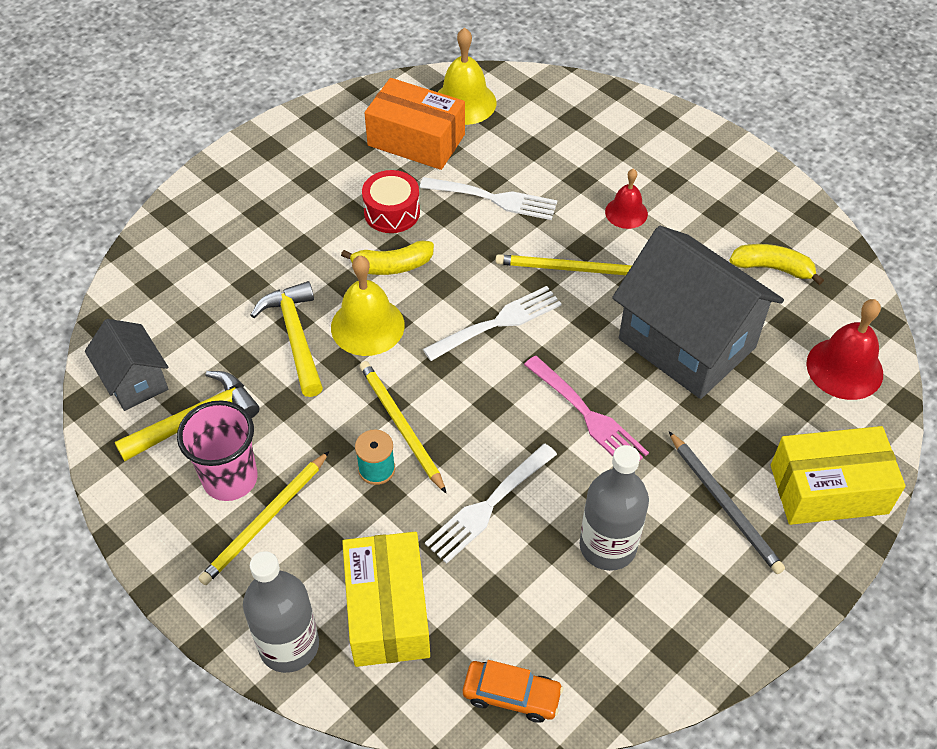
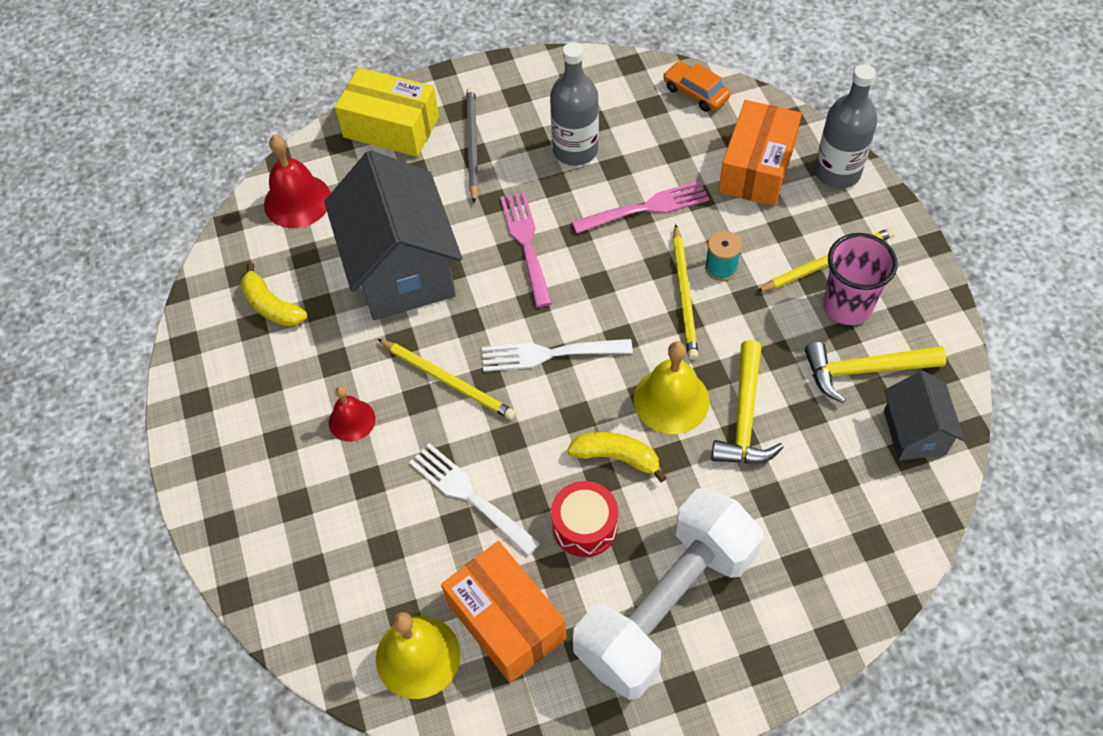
camera: 150 degrees left, 5 degrees up
yellow box [342,532,430,667] -> orange box [718,100,802,206]
white fork [425,444,557,564] -> pink fork [572,180,709,233]
none -> white dumbbell [573,488,763,700]

